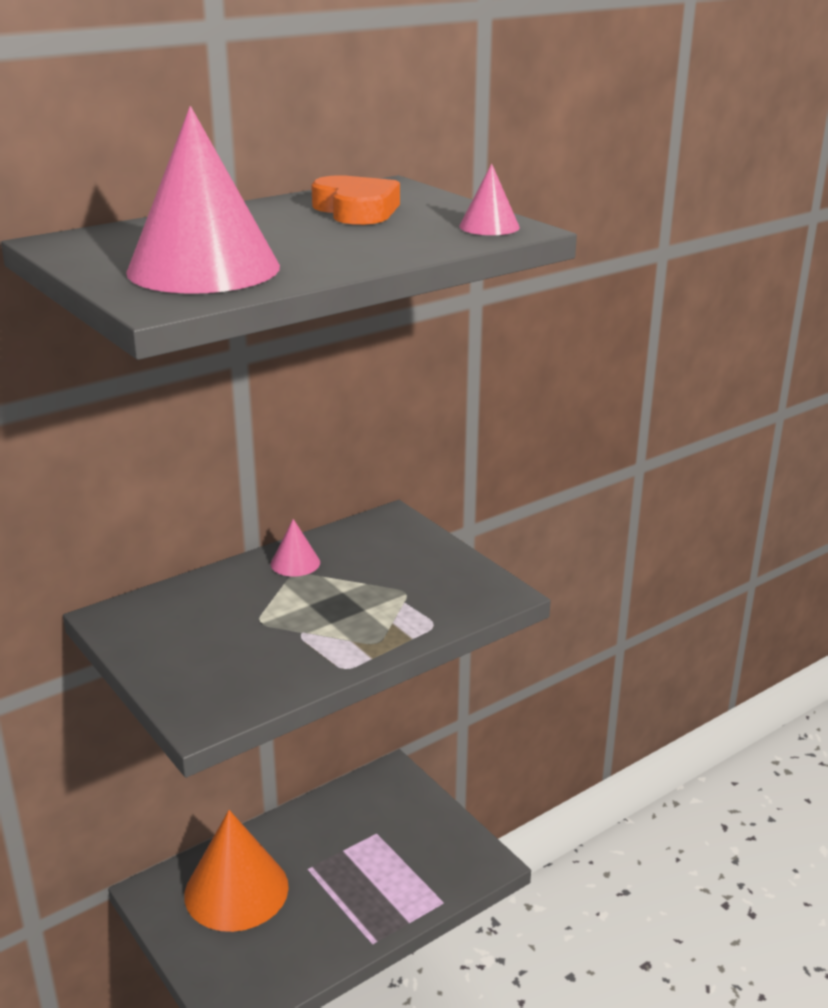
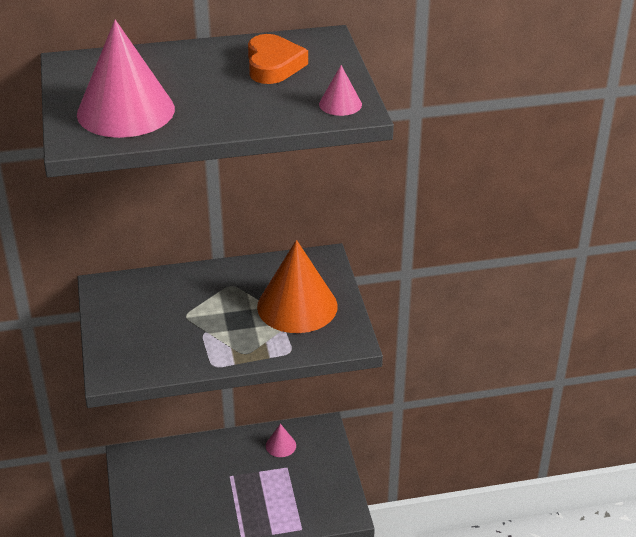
camera: 25 degrees right, 10 degrees up
orange cone [184,810,289,932] -> orange cone moved to [257,240,338,333]
pink cone [271,519,320,577] -> pink cone moved to [266,424,296,457]

